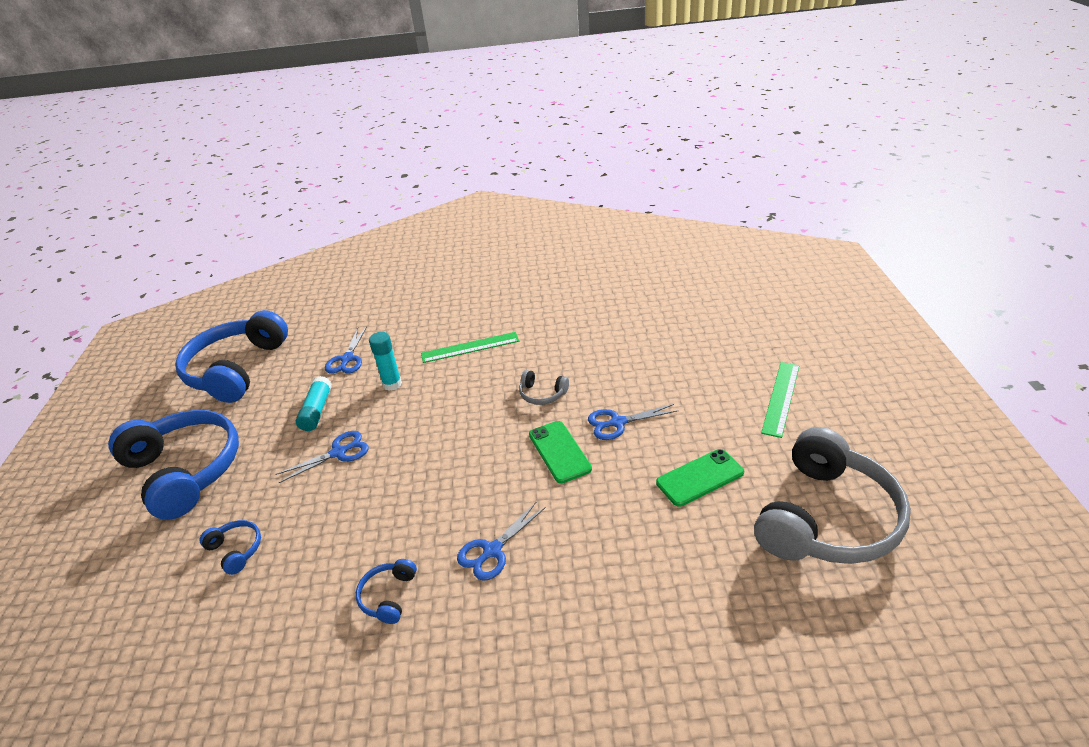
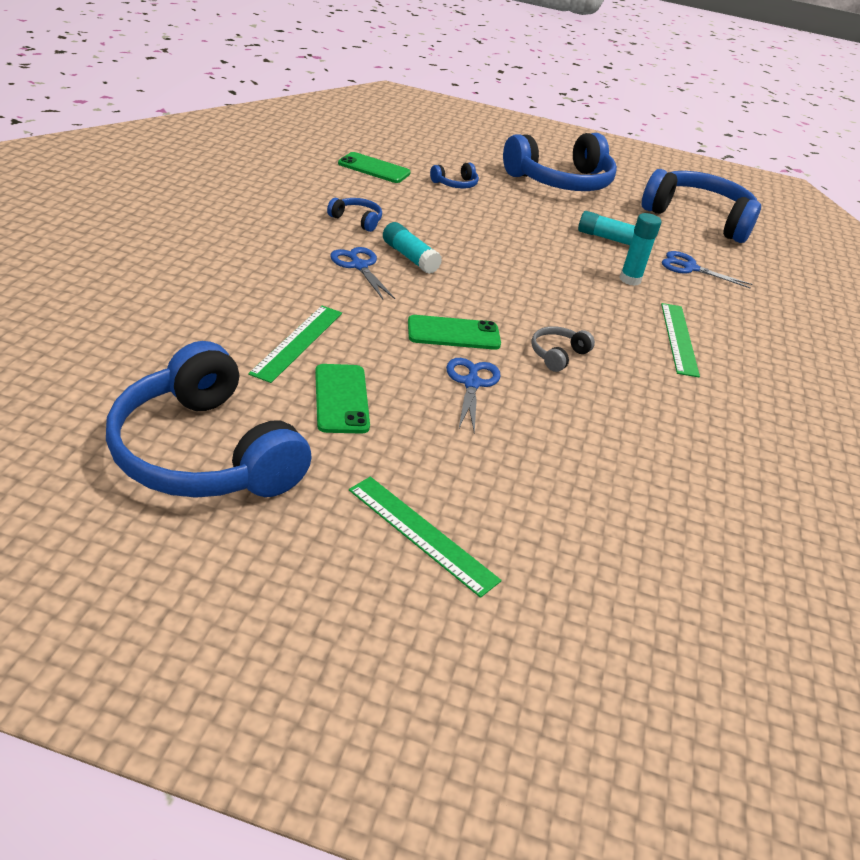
camera: 100 degrees right, 0 degrees up
blue scissors [275,431,369,483] -> none
grey headphones [754,427,911,564] -> blue headphones [106,341,312,498]
none -> green ruler [248,306,342,383]
none -> green phone [338,152,411,183]
none -> turquoise glue stick [383,222,442,274]

